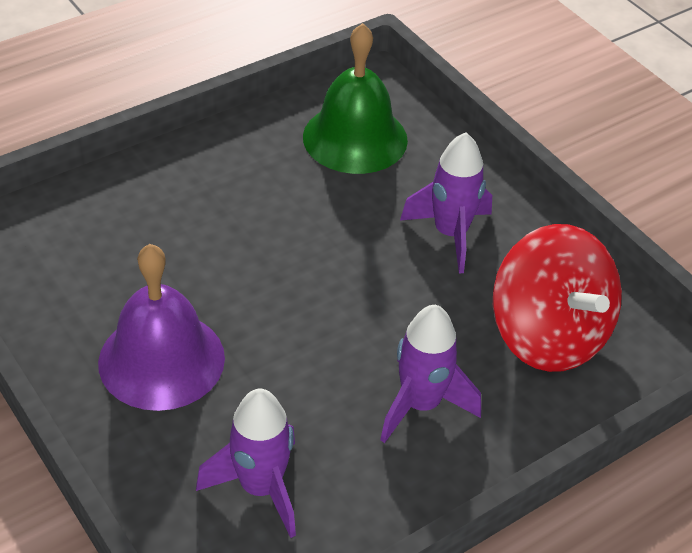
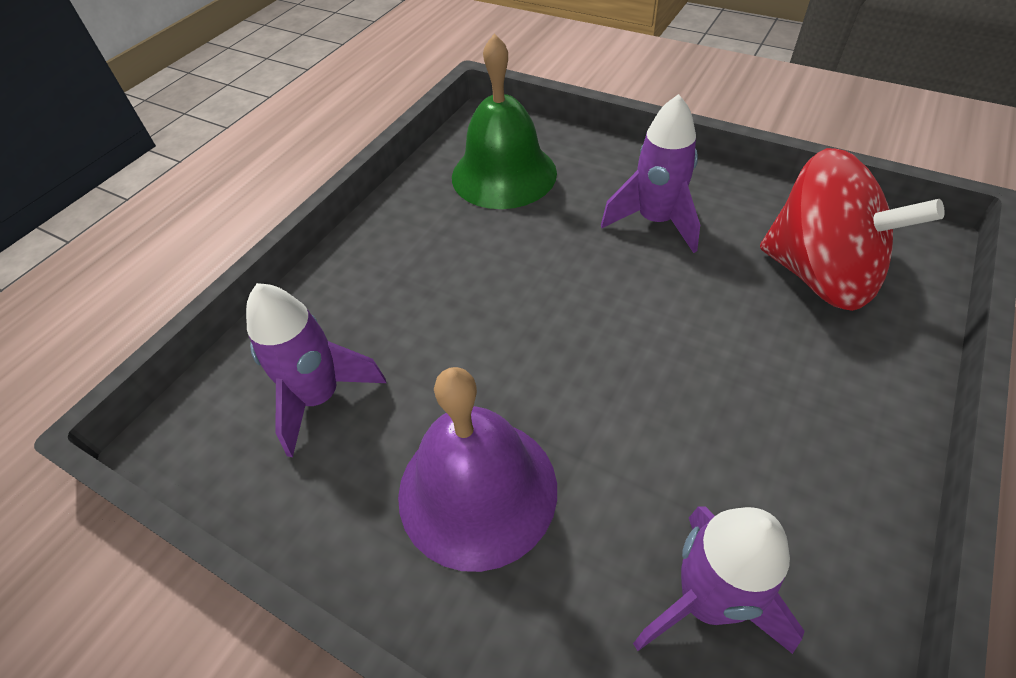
camera: 20 degrees left, 5 degrees up
purple rocket [380,304,481,443] -> purple rocket moved to [246,283,386,458]

